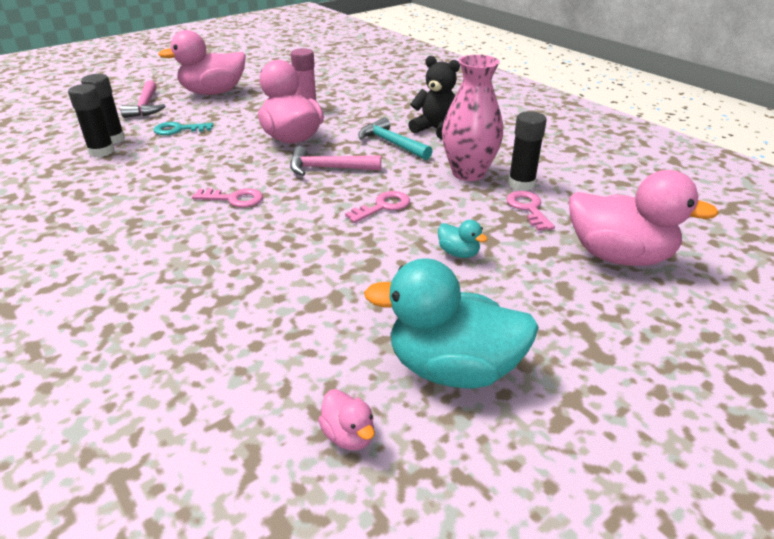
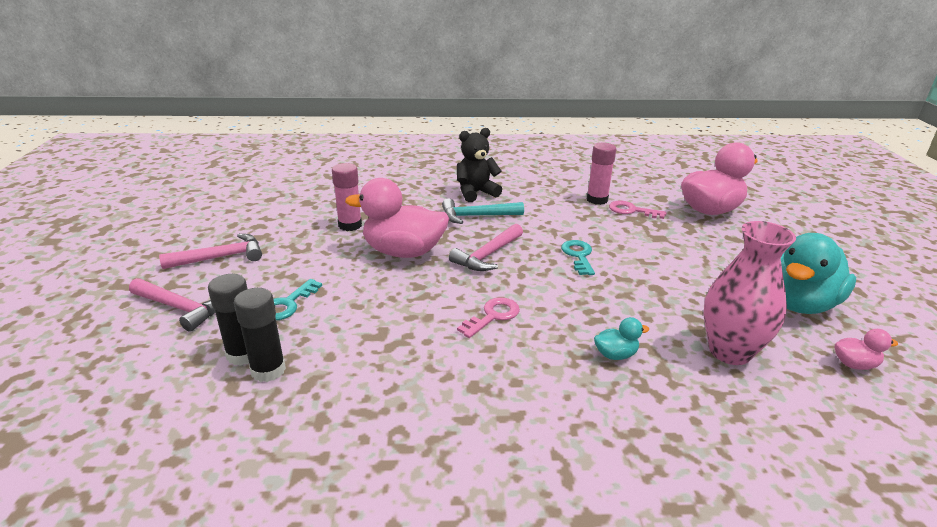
camera: 55 degrees left, 5 degrees down
pink duck [158,30,246,95] -> pink hammer [159,234,262,269]
pink key [345,191,410,223] -> turquoise key [561,240,595,275]
turquoise duck [438,220,487,258] -> turquoise duck moved to [594,317,649,360]
pink vase [442,55,503,181] -> pink vase moved to [703,221,796,365]
black glue stick [508,111,547,191] -> pink glue stick [587,142,616,205]

